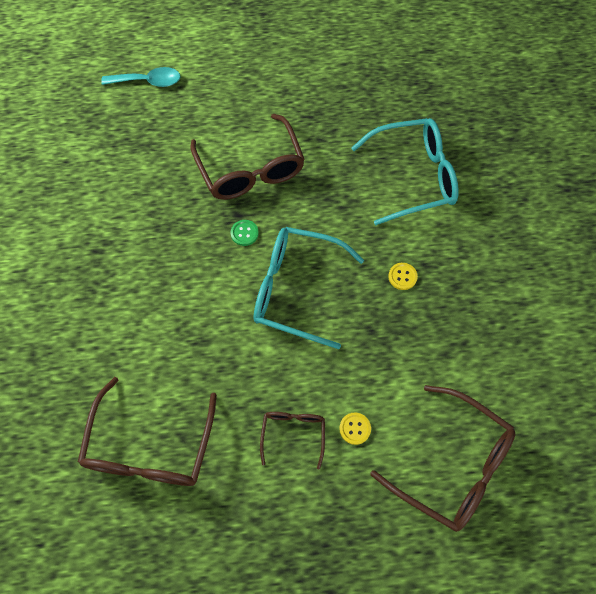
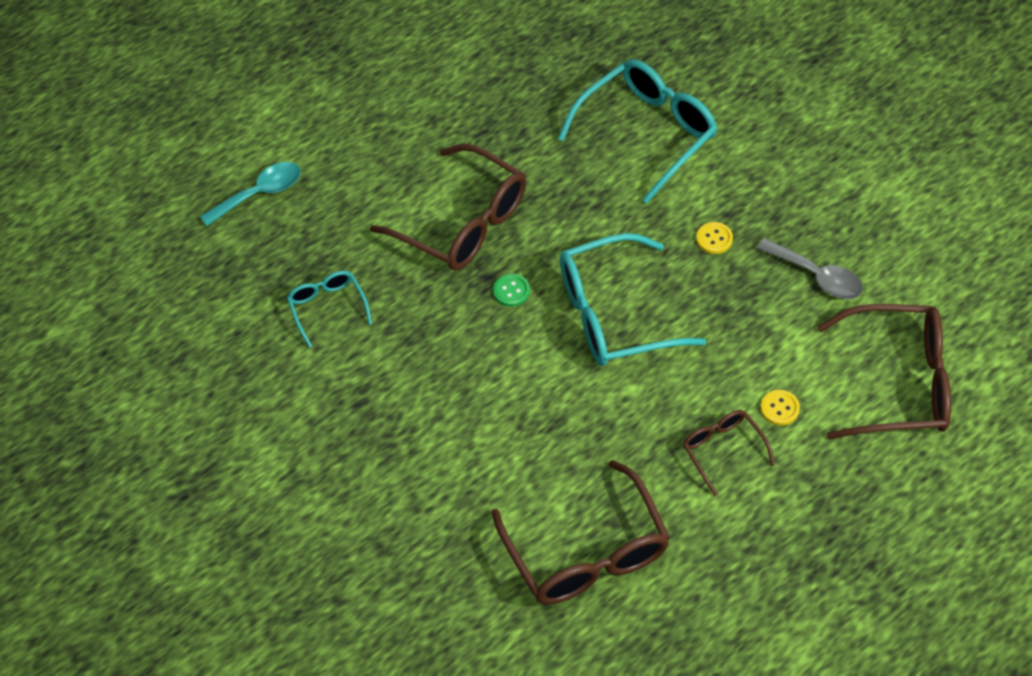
camera: 30 degrees left, 10 degrees down
none -> turquoise glasses [287,271,372,348]
none -> grey spoon [756,238,863,299]

